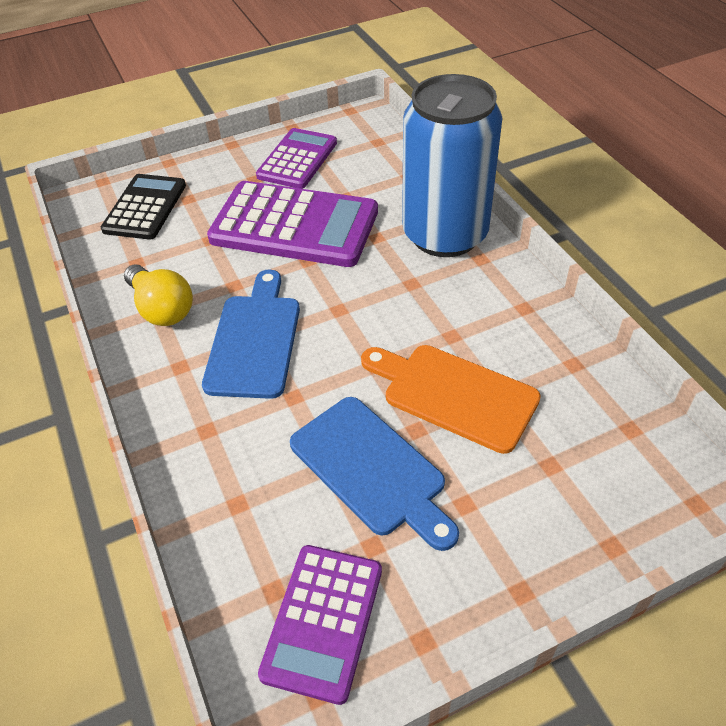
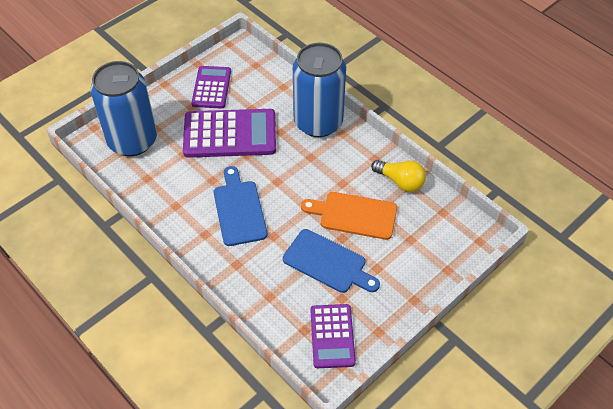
camera: 20 degrees left, 5 degrees up
black calculator [101,174,186,240] -> blue can [90,61,157,156]
yellow light bulb [124,264,193,326] -> yellow light bulb moved to [371,160,426,192]

